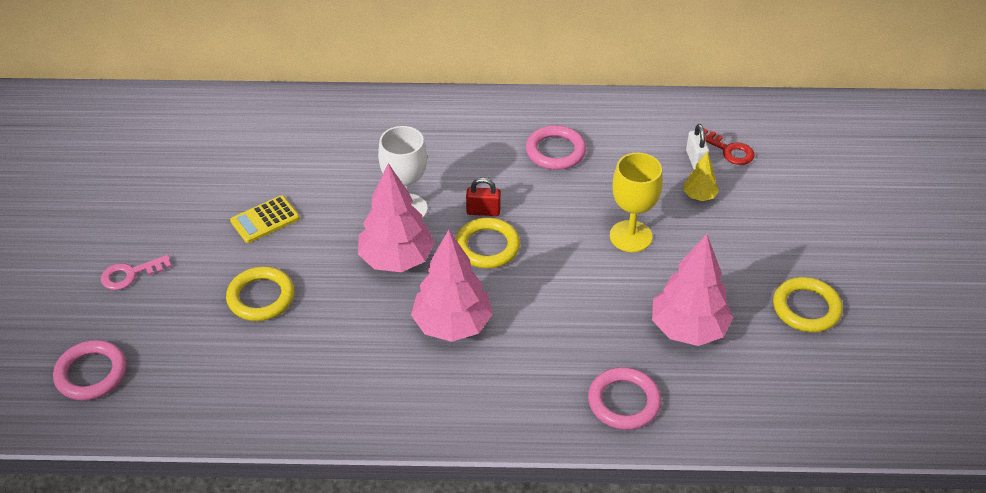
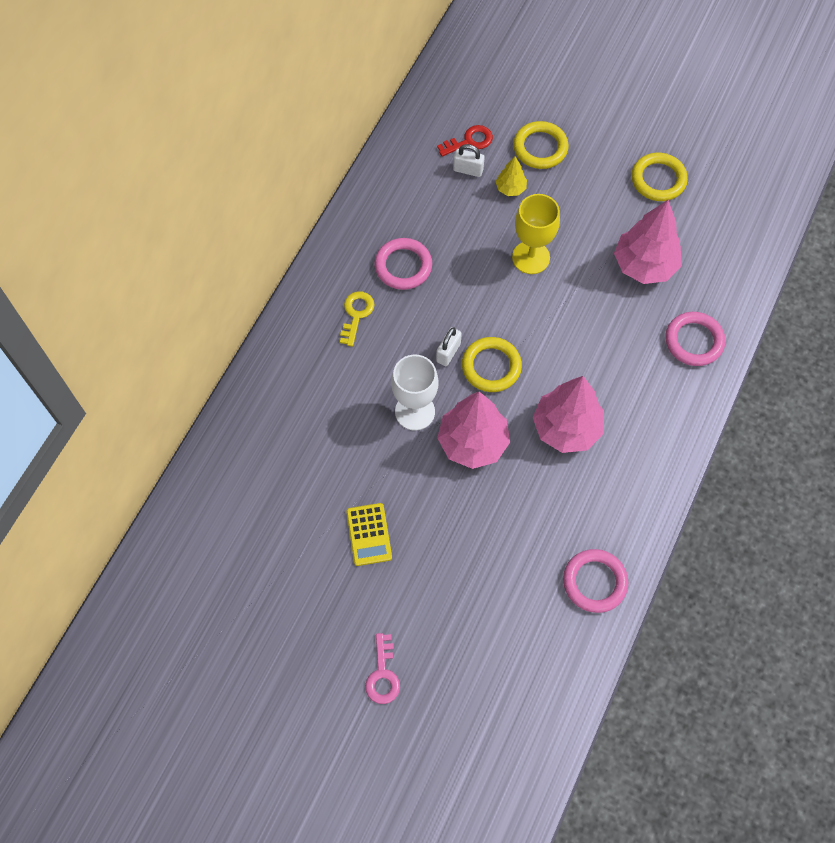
camera: 65 degrees left, 20 degrees up
pink ring [53,340,127,400] -> pink ring moved to [563,549,628,613]
yellow ring [226,266,295,321] -> yellow ring moved to [513,121,569,169]
red padlock [466,178,501,216] -> white padlock [436,327,462,366]
none -> yellow key [340,291,375,347]

